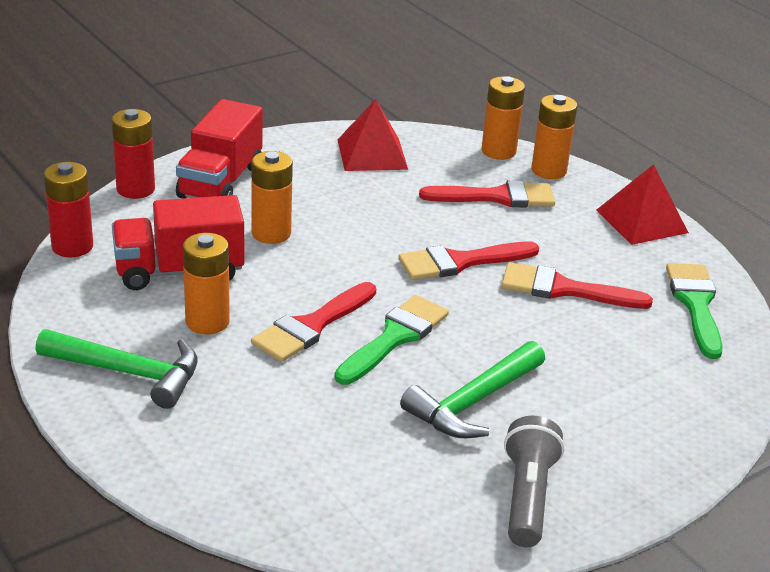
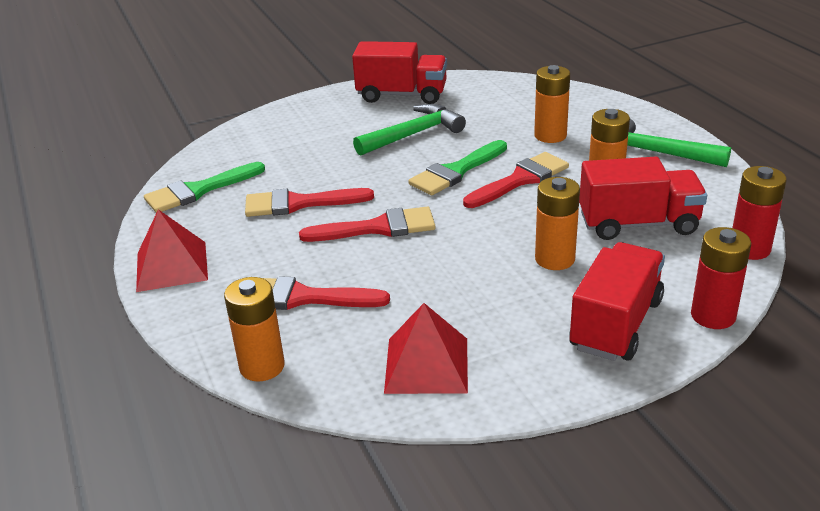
camera: 165 degrees left, 0 degrees up
red brush [502,262,653,309] -> red brush turned 150 degrees clockwise [245,188,374,217]
grey flashlight [504,416,564,547] -> red truck [352,41,447,104]
orange battery [531,95,578,179] -> orange battery moved to [534,65,570,143]
green brush [666,263,723,359] -> green brush turned 45 degrees clockwise [144,162,265,213]

